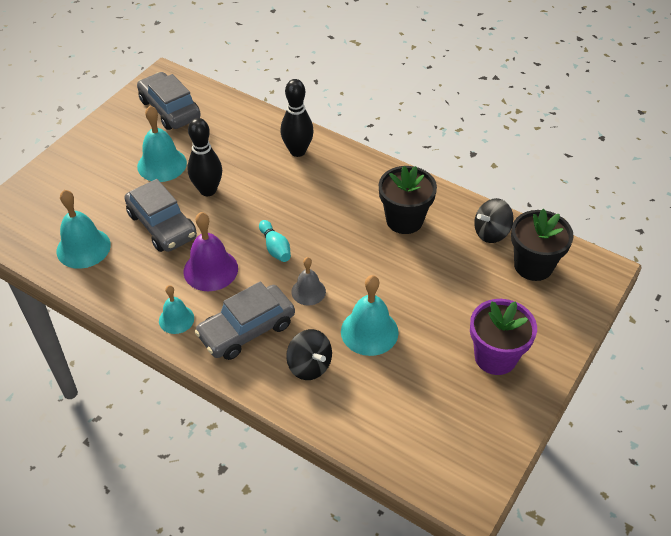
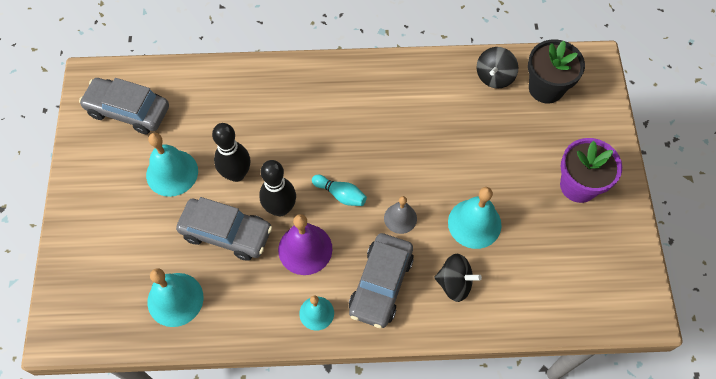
camera: 35 degrees left, 15 degrees up
black bowling pin [280,79,314,157] -> black bowling pin moved to [259,160,296,216]
black flower pot [379,166,437,234] -> none

